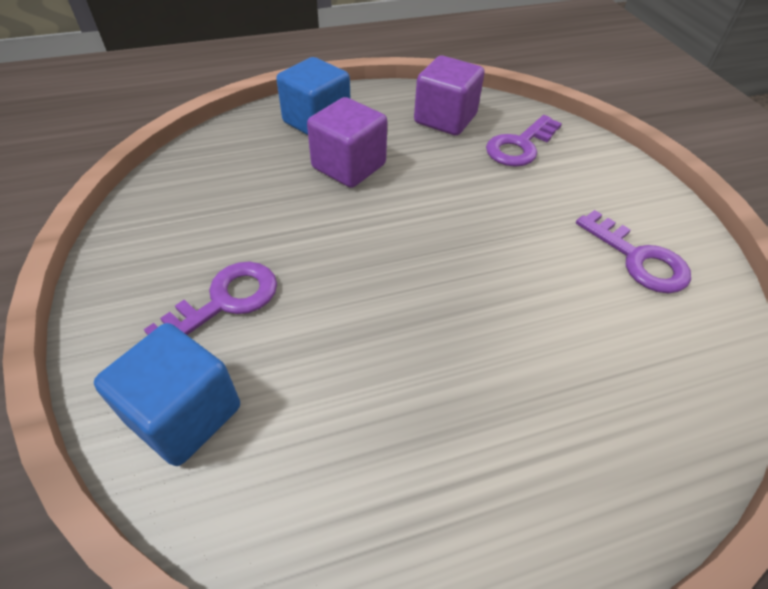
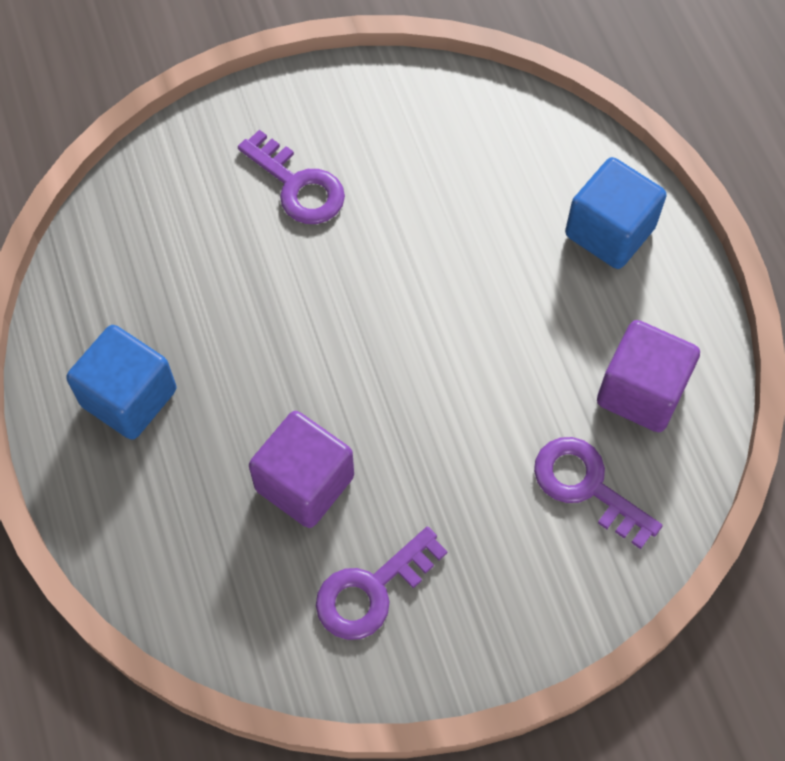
camera: 90 degrees right, 15 degrees up
blue cube [94,323,240,466] -> blue cube moved to [66,325,176,440]
purple cube [307,97,387,188] -> purple cube moved to [249,411,354,528]

